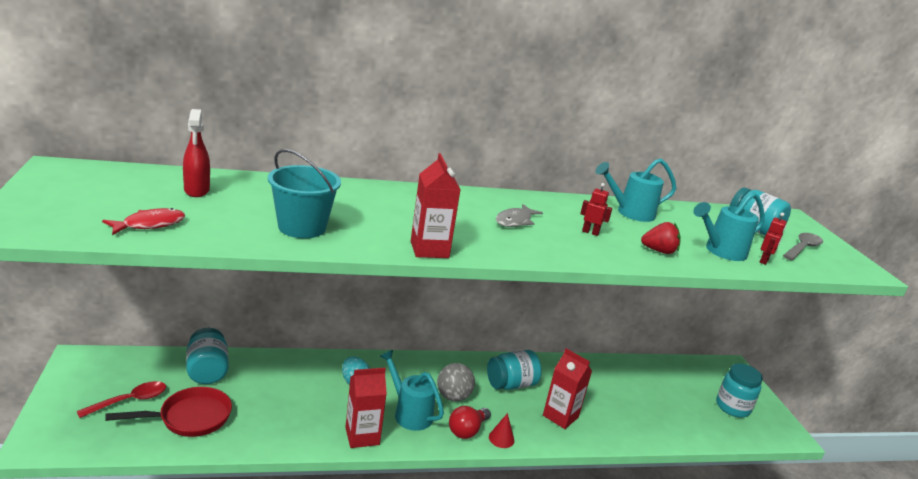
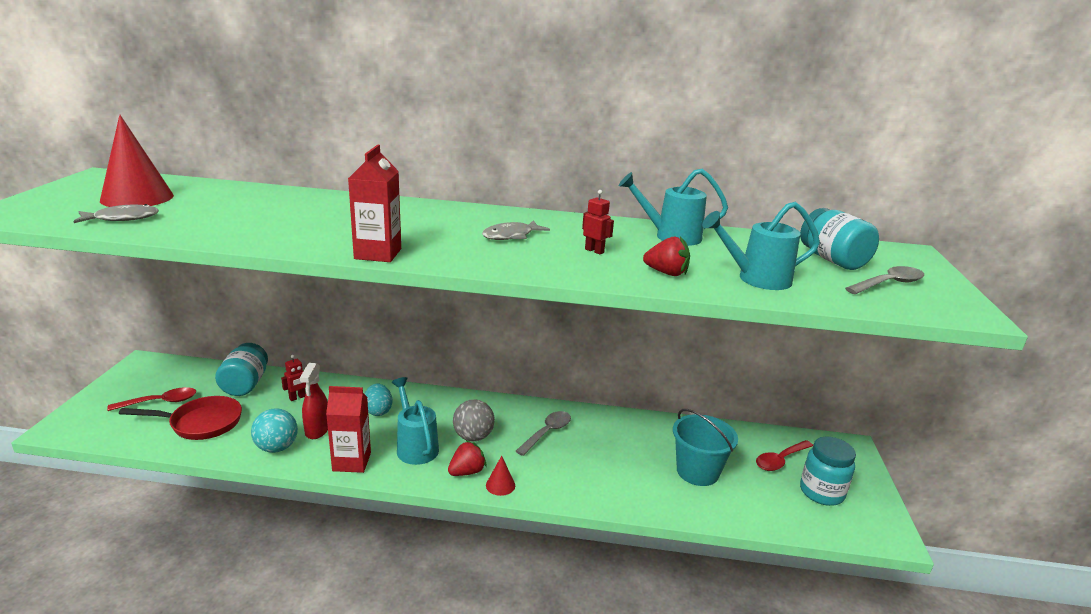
camera: 20 degrees right, 0 degrees up
red fish [102,208,185,235] -> grey fish [73,204,159,223]
red spray bottle [183,109,210,197] -> red spray bottle moved to [300,363,328,439]
turquoise bucket [268,149,341,238] -> turquoise bucket moved to [673,409,738,486]
red light bulb [449,406,491,439] -> red strawberry [448,441,487,476]
turquoise jar [487,350,542,390] -> grey spoon [516,411,571,456]
red carton [543,348,592,429] -> none
red robot [760,212,787,265] -> red robot moved to [281,355,306,401]
none -> red cone [100,115,174,207]
none -> turquoise ball [251,408,298,453]
none -> red spoon [756,440,813,471]

